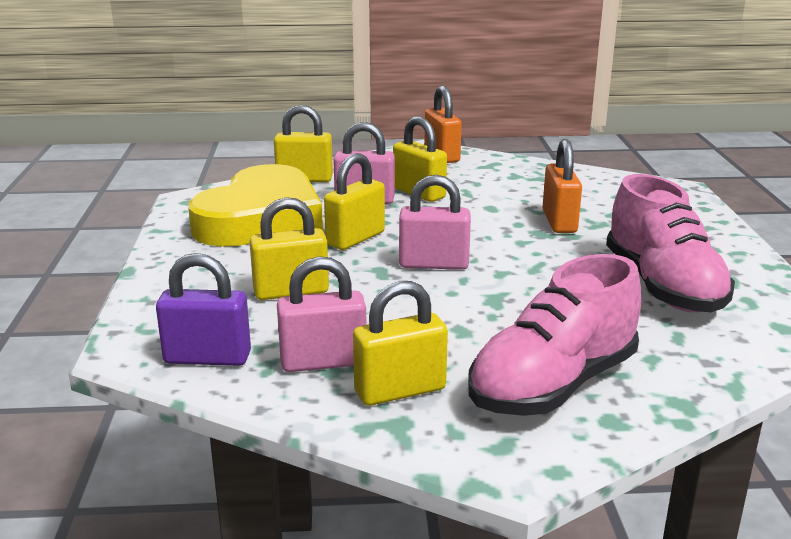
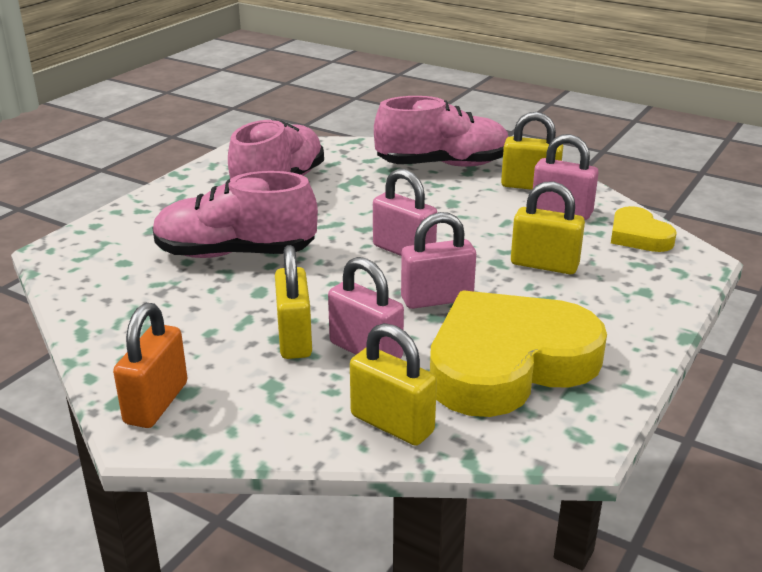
camera: 145 degrees left, 5 degrees up
purple padlock [156,253,251,366] -> yellow heart [611,206,677,252]
yellow padlock [324,153,385,250] -> pink padlock [401,212,476,309]
orange padlock [542,139,582,233] -> pink shoe [152,171,318,258]

